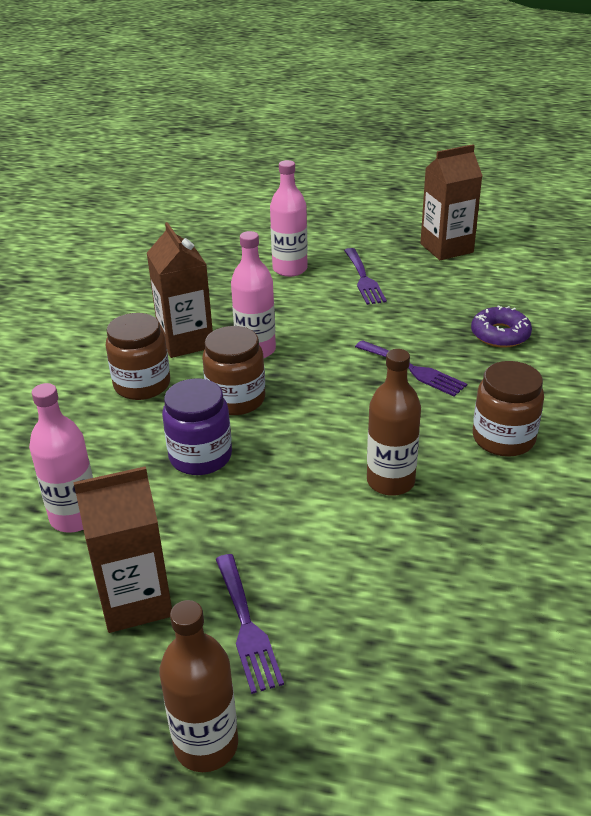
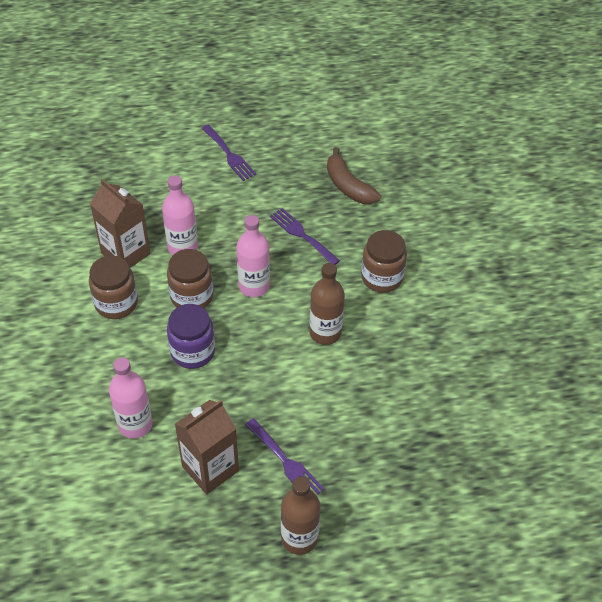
camera: 25 degrees left, 15 degrees up
pink bottle [270,160,308,277] -> pink bottle moved to [236,215,270,297]
purple fork [355,340,467,397] -> purple fork turned 150 degrees counterclockwise [270,208,340,265]
brown carton [420,144,483,260] -> none
purple donut [471,305,532,348] -> brown banana [327,147,381,204]

